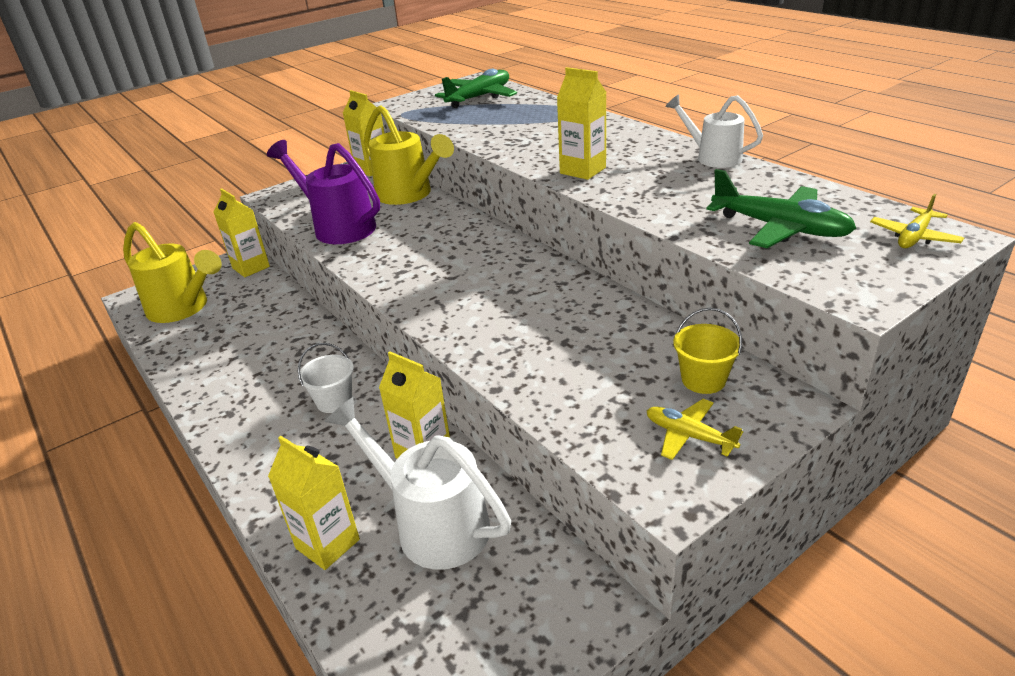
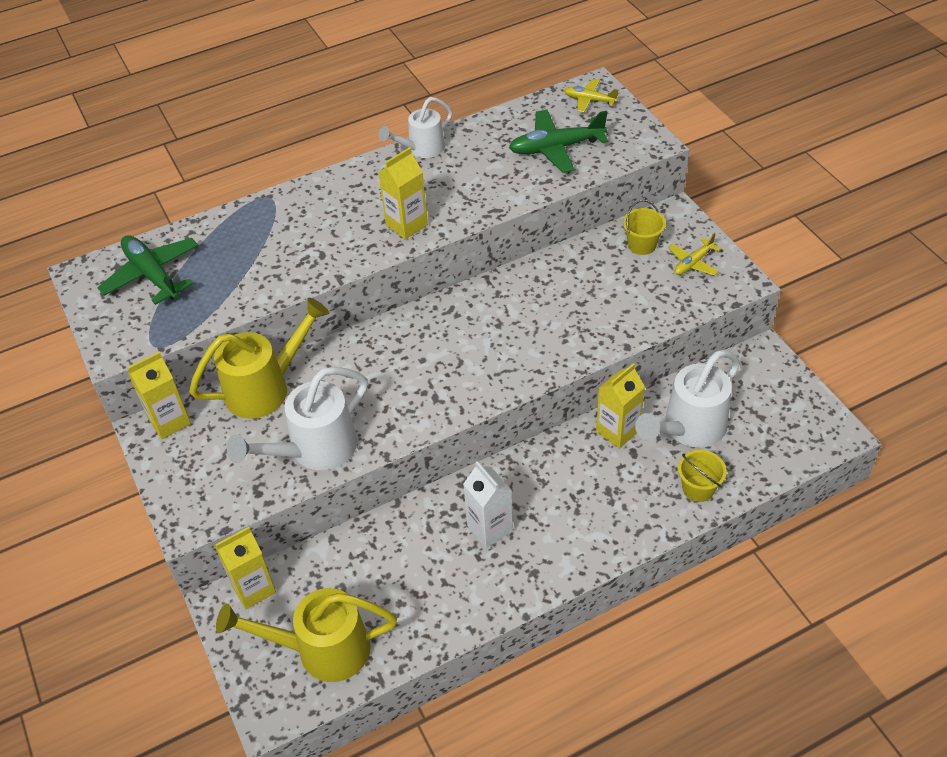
camera: 80 degrees left, 15 degrees up
yellow watering can [123,222,222,323] -> yellow watering can turned 135 degrees counterclockwise [216,588,397,682]
purple watering can [267,140,380,244] -> white watering can [226,367,368,470]
yellow carton [268,436,360,570] -> yellow bucket [678,450,727,502]
white bucket [298,343,354,413] -> none
green plane [706,169,856,248] -> green plane turned 150 degrees counterclockwise [509,110,608,173]
yellow plane [870,194,964,248] -> yellow plane turned 150 degrees clockwise [564,79,618,113]
none -> white carton [463,461,513,548]

